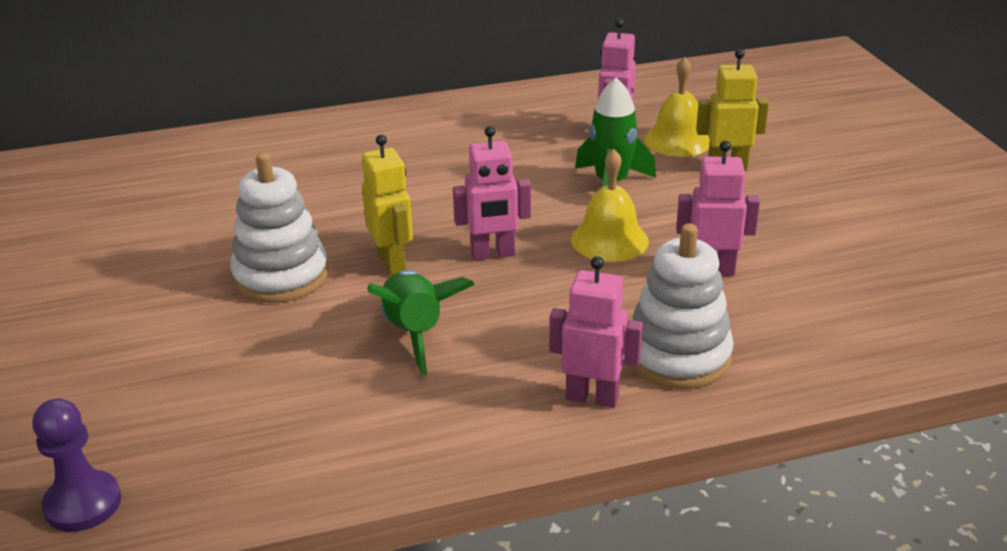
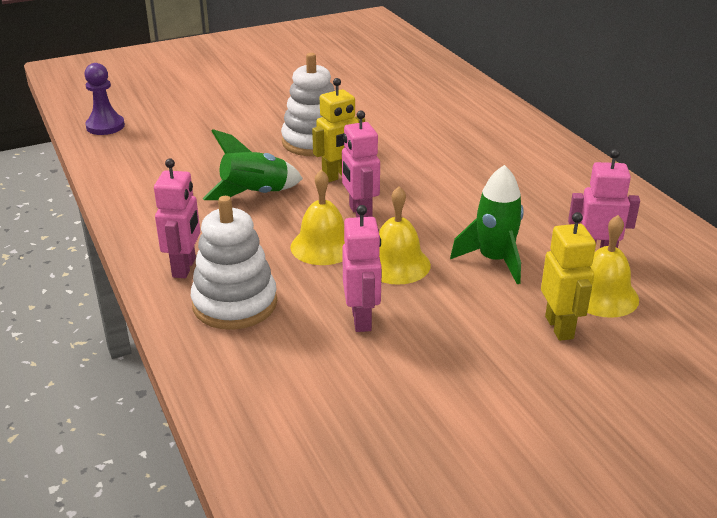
camera: 80 degrees right, 0 degrees up
none -> yellow bell [291,170,345,265]

